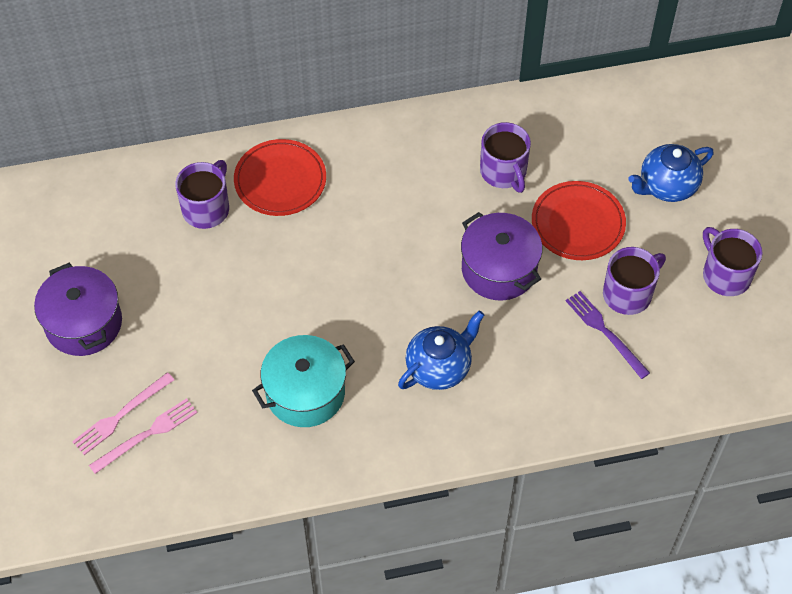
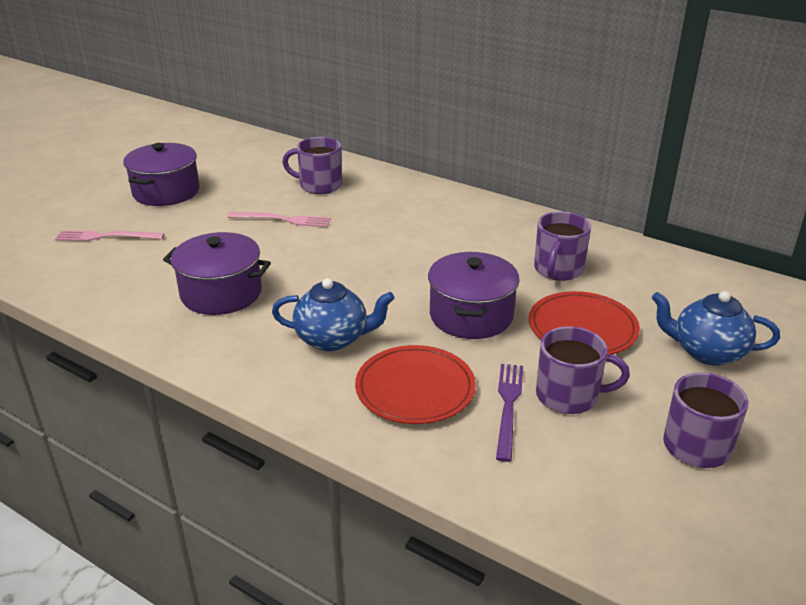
camera: 45 degrees right, 25 degrees down
pink fork [89,398,198,474] -> pink fork moved to [227,212,331,227]
purple mug [175,160,229,229] -> purple mug turned 150 degrees counterclockwise [282,137,342,194]
red plate [234,139,326,216] -> red plate moved to [355,345,476,424]
turquoise pot [252,335,355,427] -> purple pot [163,232,271,315]

